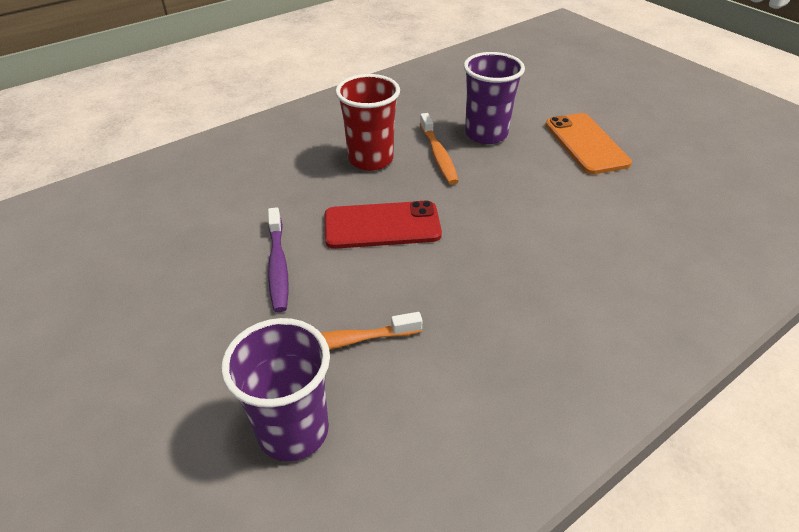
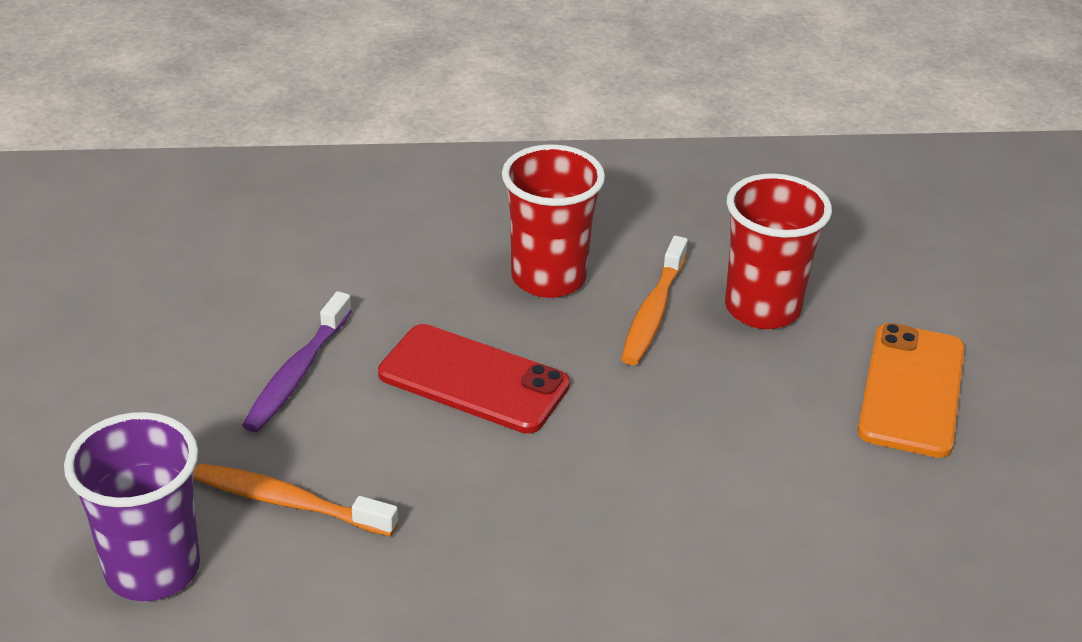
camera: 30 degrees right, 5 degrees down
purple cup [464,52,525,144] -> red cup [725,173,832,329]

